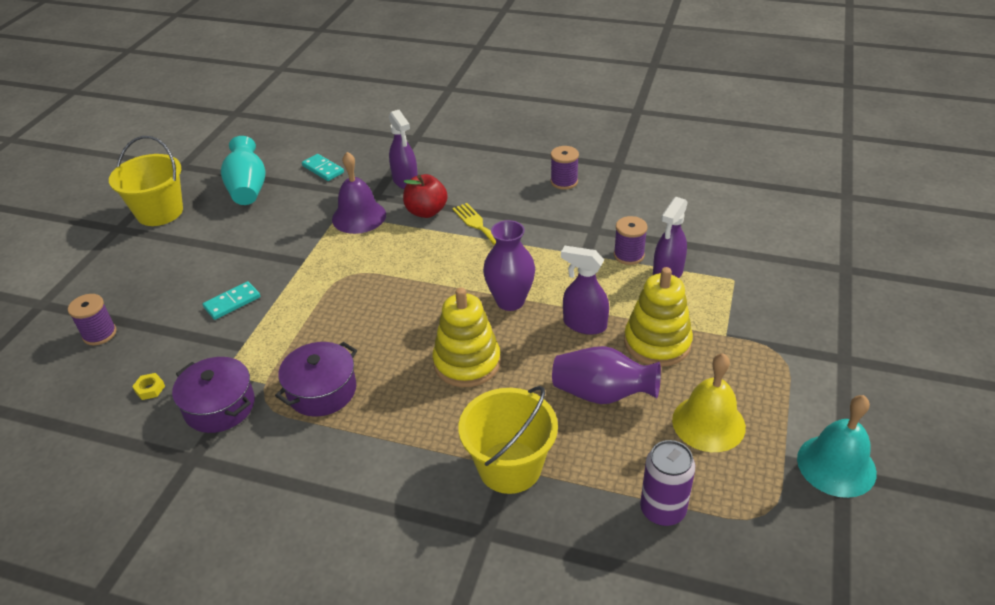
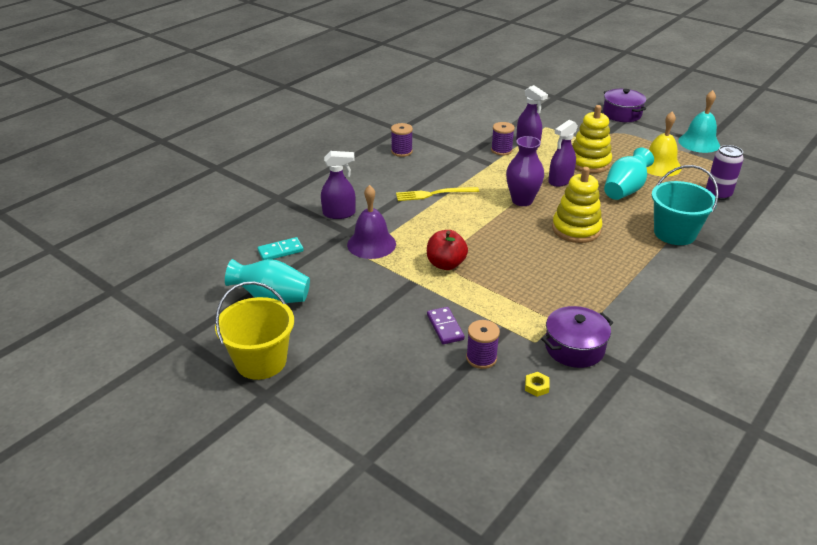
camera: 70 degrees left, 5 degrees down
purple spool [68,294,117,345] -> purple spool moved to [466,320,500,369]
turquoise domino [203,281,260,320] -> purple domino [427,307,465,344]
purple pot [275,342,357,417] -> purple pot moved to [603,89,646,122]
red apple [403,174,448,218] -> red apple moved to [427,230,468,270]
yellow bucket [458,386,558,494] -> turquoise bucket [652,165,719,245]
purple vase [552,346,661,404] -> turquoise vase [604,147,654,200]

